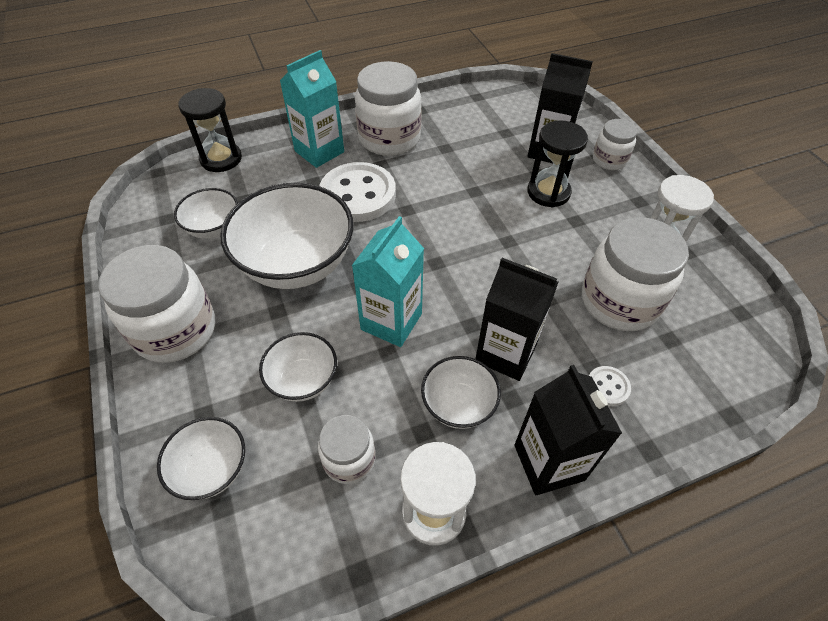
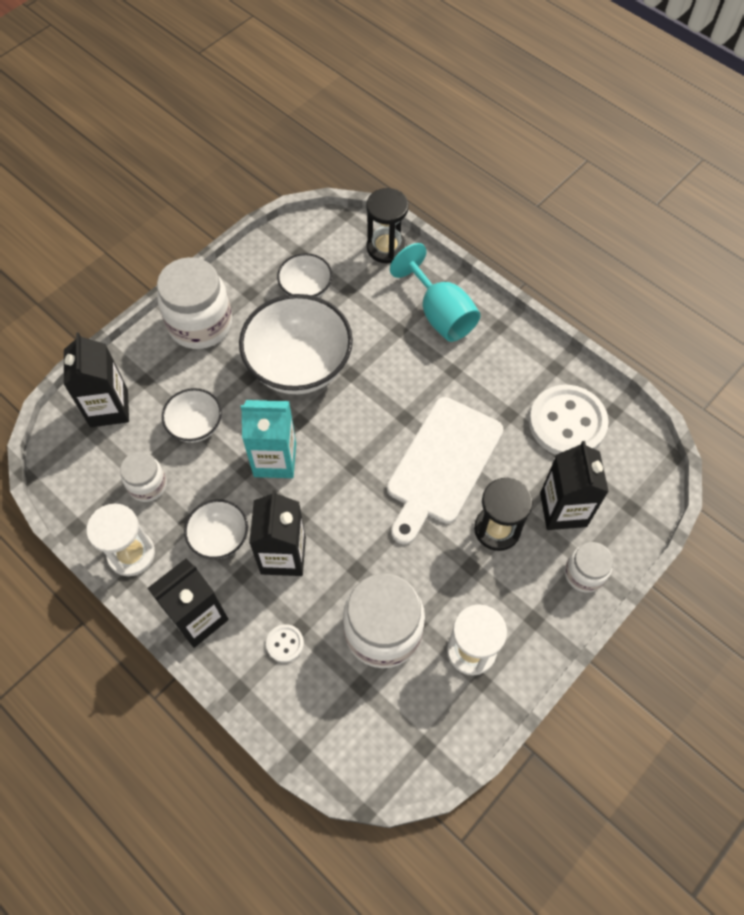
camera: 65 degrees right, 10 degrees up
white bowl [157,417,245,500] -> black carton [64,332,129,427]
turquoise carton [280,50,344,168] -> turquoise goblet [390,243,481,342]
white button [319,162,396,222] -> white button moved to [529,385,609,455]
white jar [355,61,422,156] -> none
none -> white cutting board [387,397,504,544]

